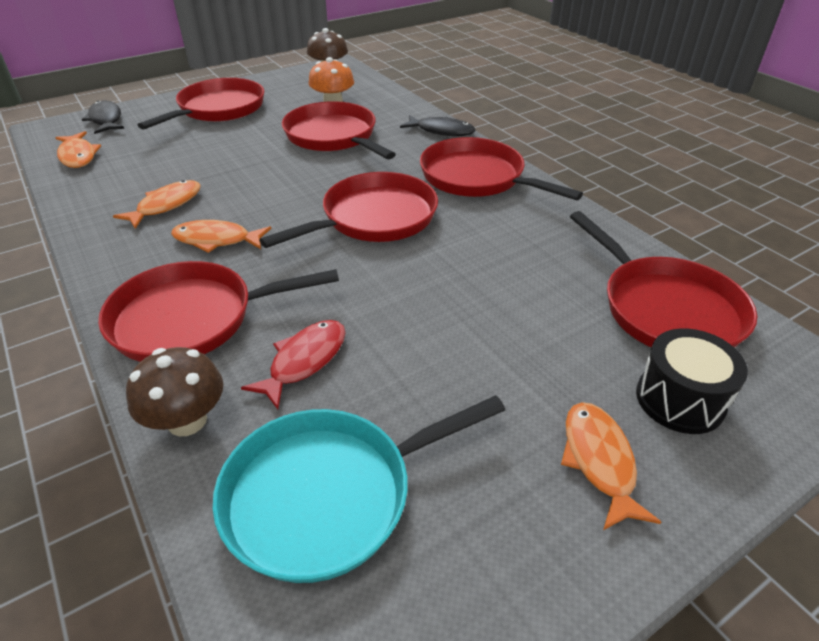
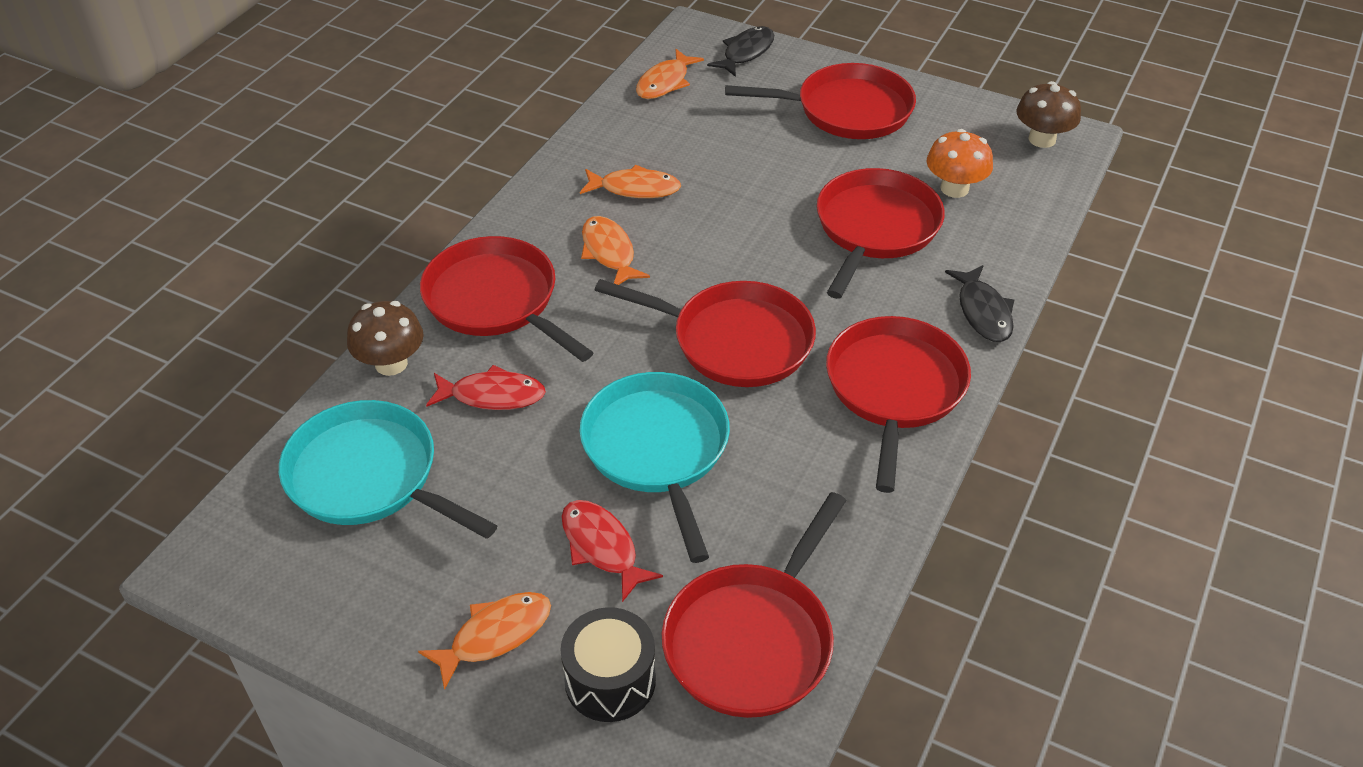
camera: 60 degrees right, 5 degrees up
none -> red fish [561,500,663,602]
none -> turquoise pan [579,372,730,563]

